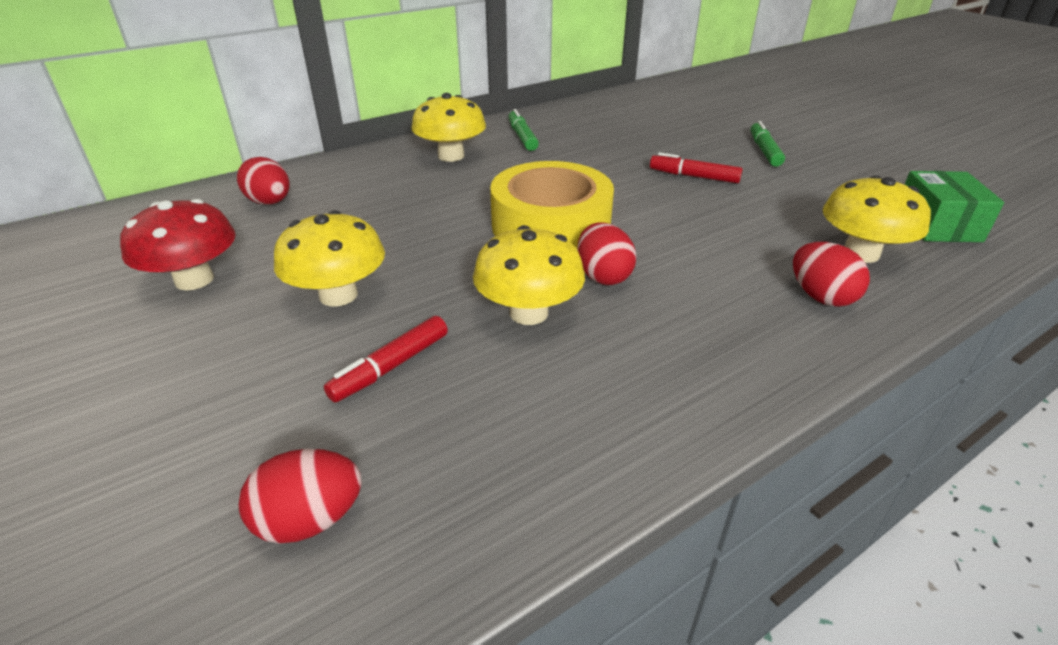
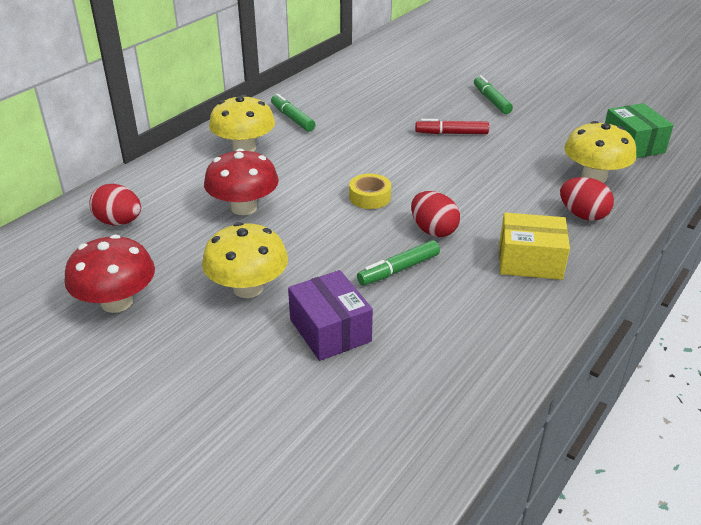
camera: 20 degrees left, 0 degrees up
red egg [239,449,362,543] -> none
red marker [324,316,448,402] -> purple box [288,270,373,361]
yellow mushroom [473,225,585,325] -> green marker [357,240,440,285]
yellow tape [490,161,614,249] -> yellow tape [349,174,391,209], size x0.43
none -> red mushroom [204,148,279,215]
none -> yellow box [499,213,570,280]

